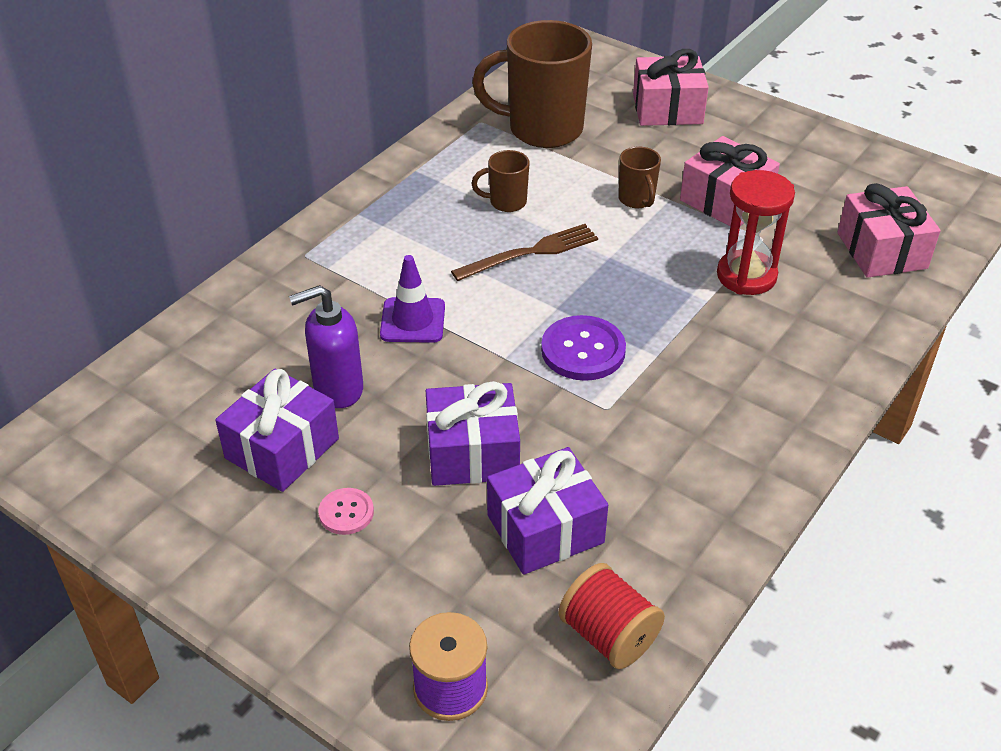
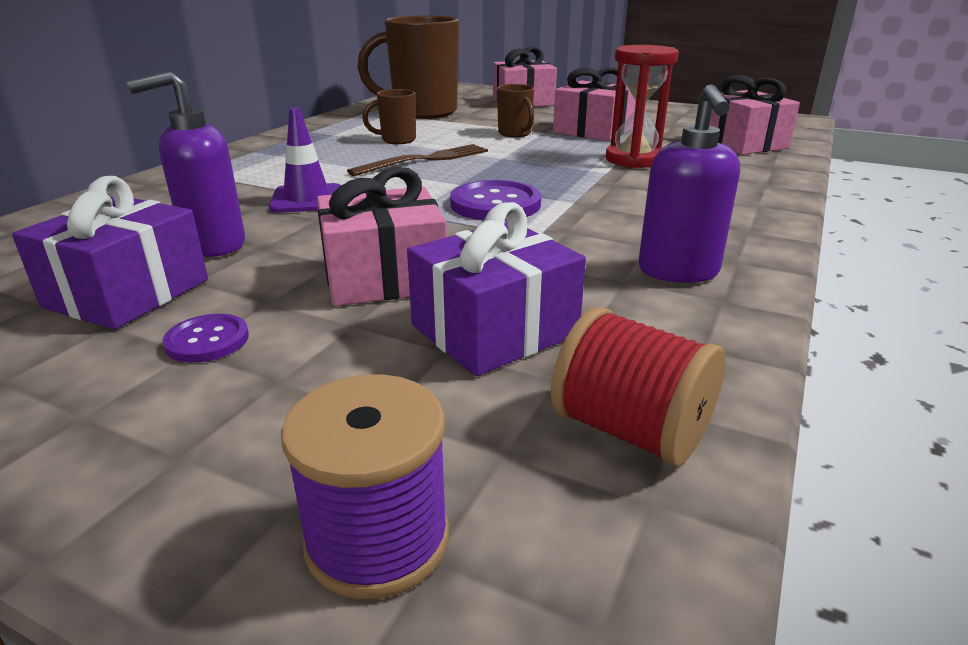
camera: 10 degrees left, 15 degrees down
pink button [318,488,374,535] -> purple button [162,314,249,363]
purple gift [426,381,520,486] -> pink gift [317,167,447,306]
none -> purple soap dispenser [638,84,740,283]

